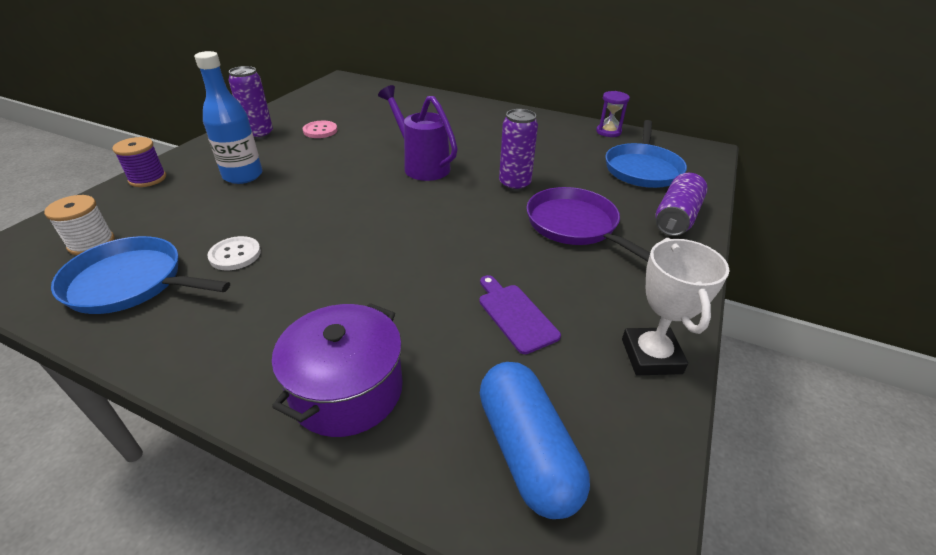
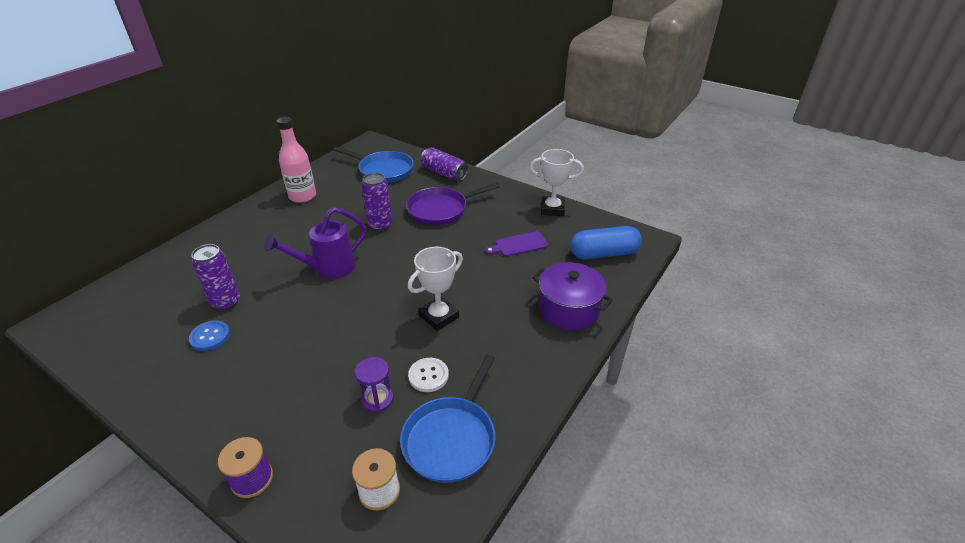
camera: 80 degrees left, 0 degrees up
blue bottle [194,51,262,184] -> none
purple can [229,66,273,140] -> purple can moved to [191,244,240,311]
pink button [303,121,337,138] -> blue button [189,320,230,351]
purple hourglass [596,91,630,137] -> purple hourglass moved to [355,357,394,413]
none -> pink bottle [277,117,316,203]
none -> white trophy [408,247,463,331]

